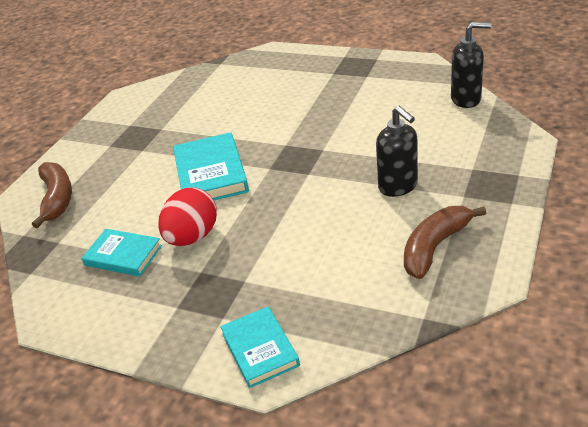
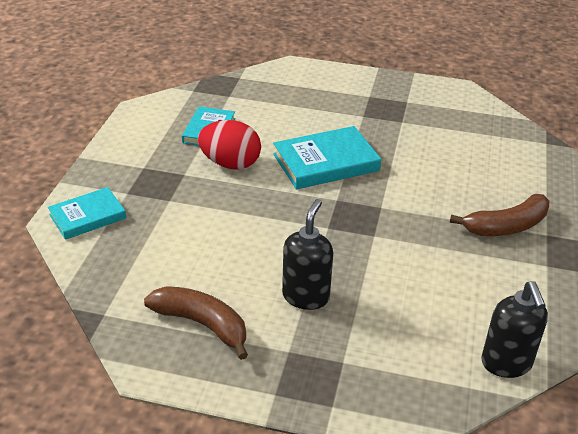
camera: 75 degrees right, 0 degrees up
brown banana [32,162,72,228] -> brown banana moved to [450,194,549,236]
black soap dispenser [376,106,418,197] -> black soap dispenser turned 150 degrees clockwise [282,199,333,310]

